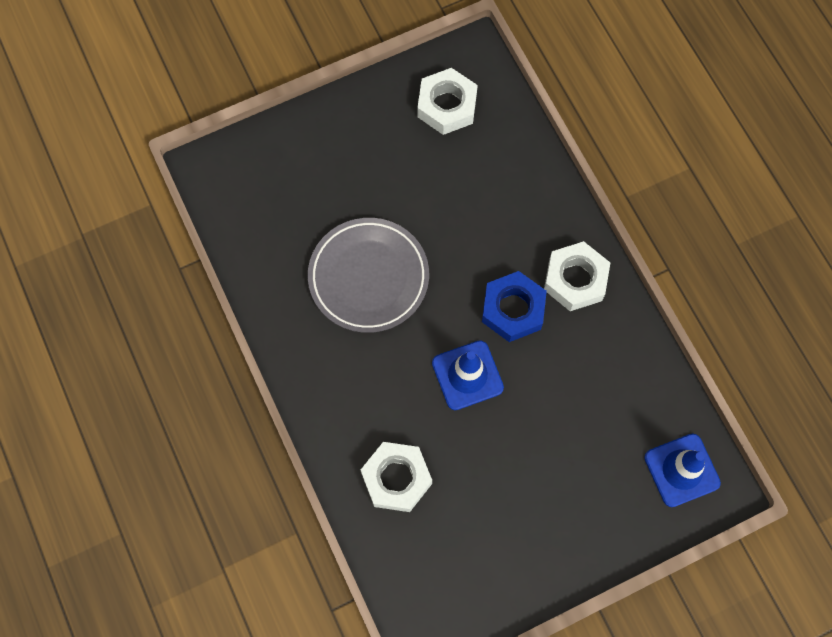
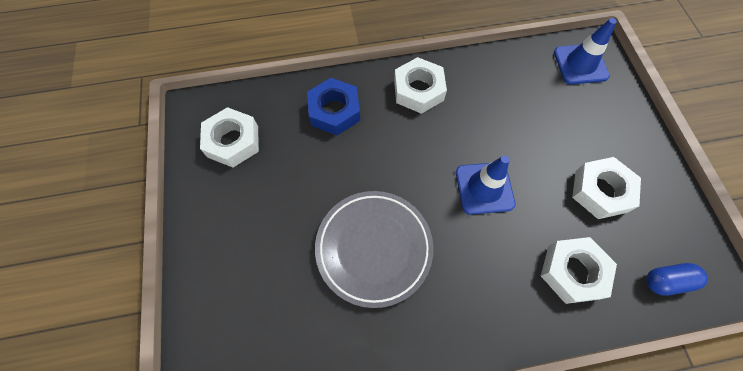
camera: 75 degrees left, 5 degrees down
blue nut [482,271,547,342] -> blue nut moved to [307,78,360,135]
none -> white nut [572,157,641,219]
none -> blue capsule [646,263,708,295]

